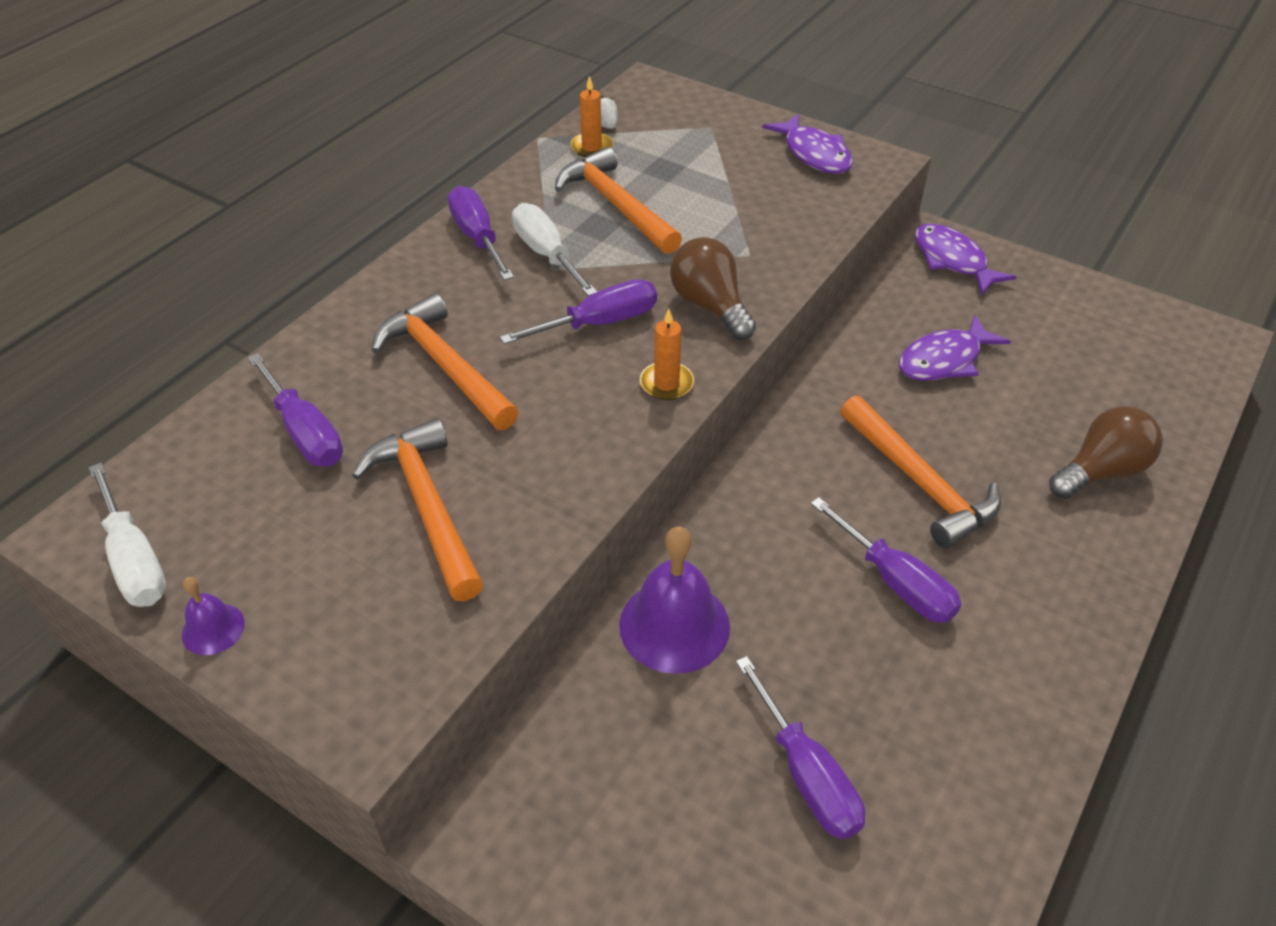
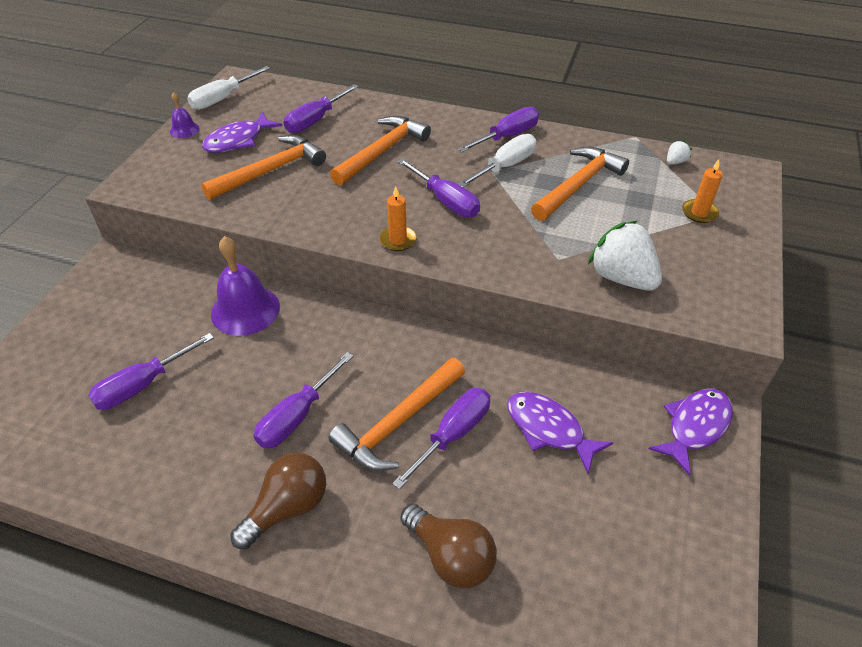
camera: 75 degrees right, 0 degrees up
orange candle [570,76,613,157] -> orange candle moved to [682,159,723,223]
brown light bulb [670,237,756,340] -> brown light bulb moved to [230,452,326,549]
purple fish [762,114,853,174] -> purple fish moved to [202,111,282,153]
none -> purple screwdriver [392,388,490,489]
none -> white strawberry [588,221,662,291]

